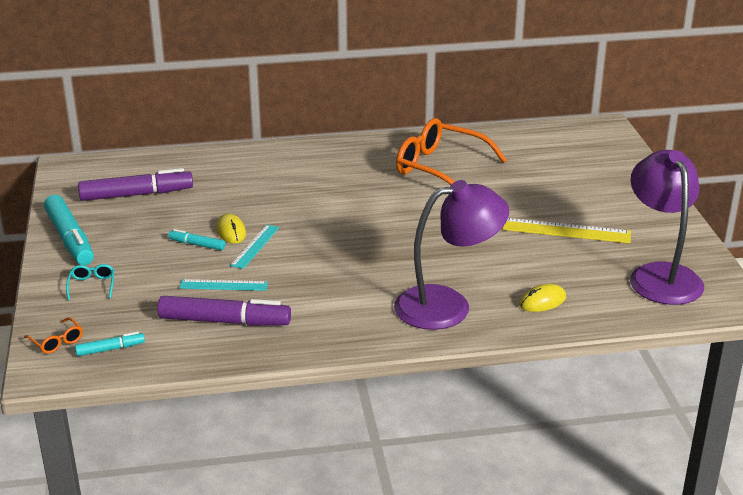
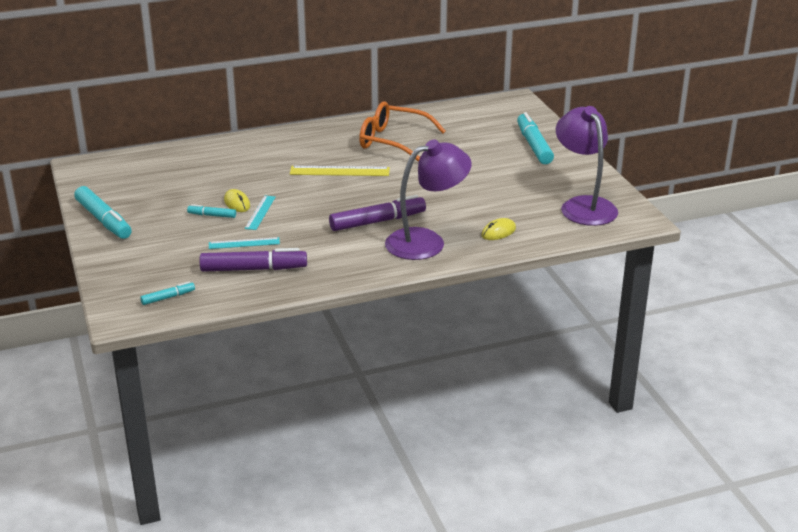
camera: 10 degrees left, 0 degrees up
orange glasses [24,317,83,354] -> none
turquoise glasses [66,264,114,300] -> none
purple marker [78,168,193,201] -> purple marker moved to [329,195,426,231]
yellow ruler [503,218,631,243] -> yellow ruler moved to [290,166,390,176]
none -> turquoise marker [517,112,554,164]

